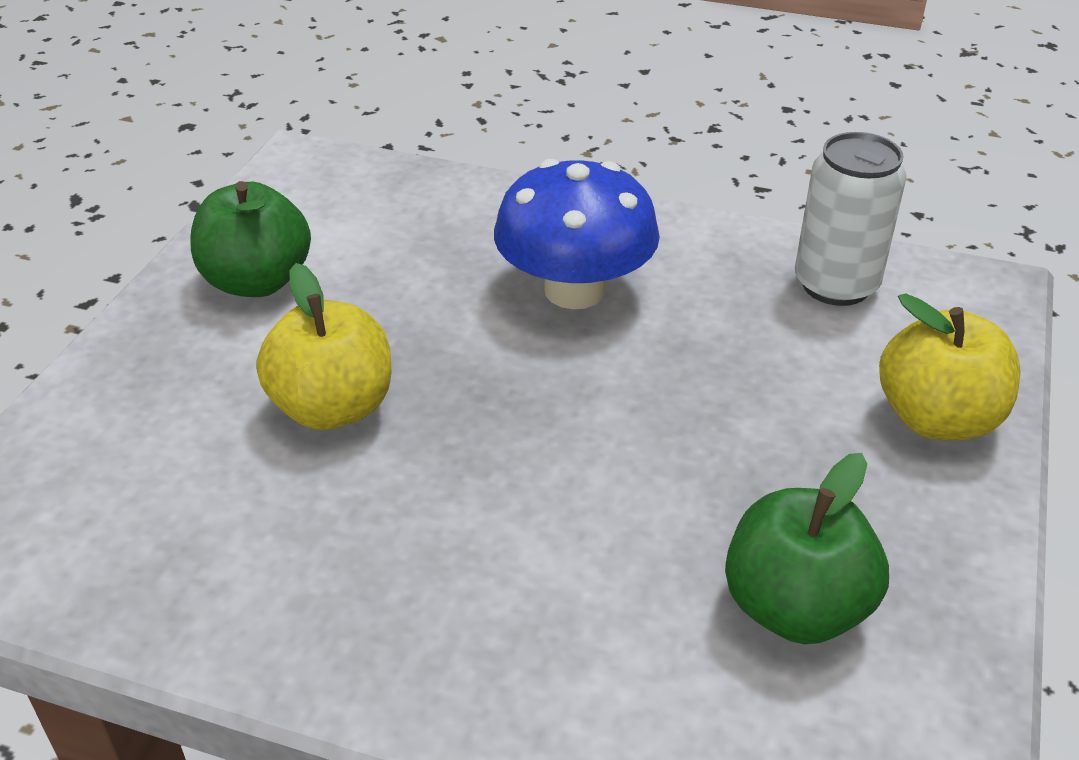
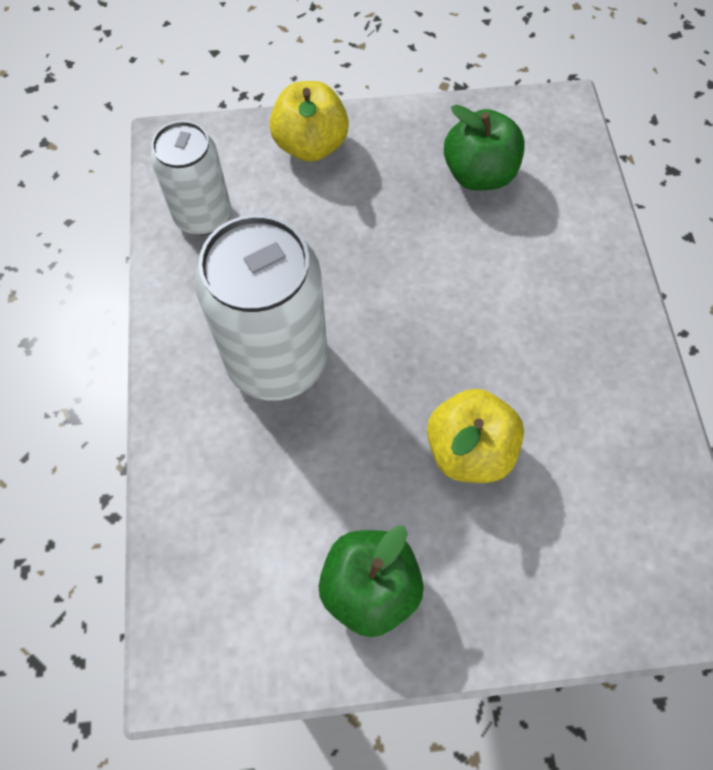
camera: 115 degrees left, 25 degrees up
blue mushroom [494,159,660,309] -> white can [194,215,327,401]

